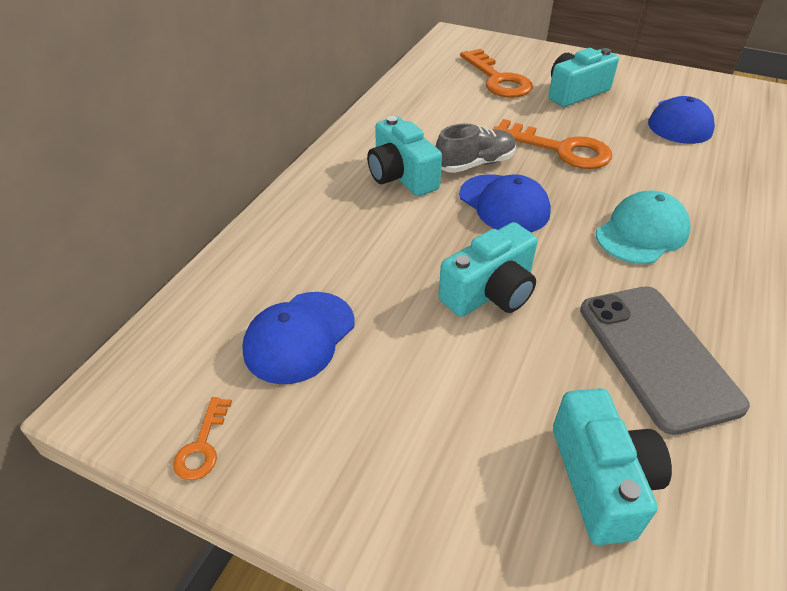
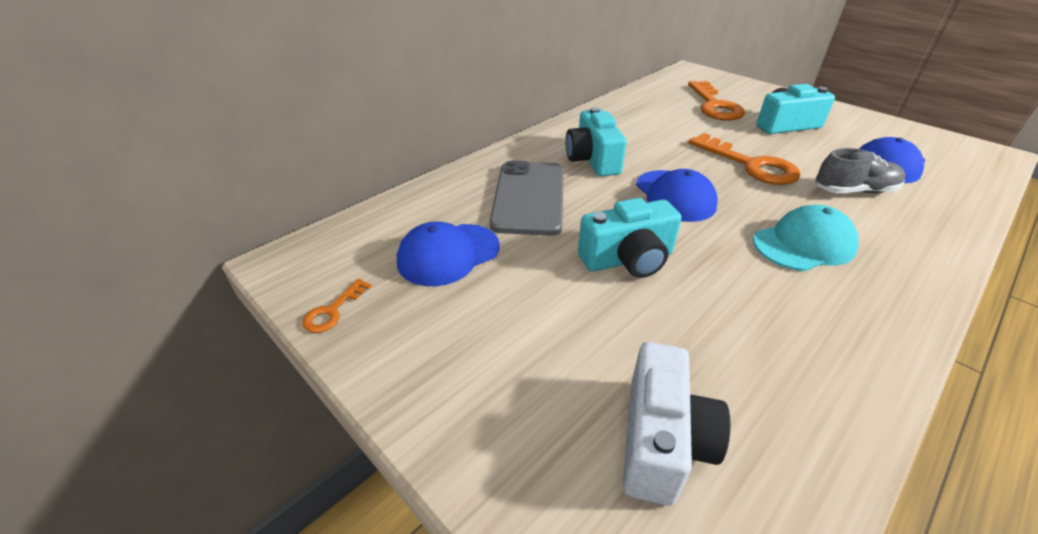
camera: 20 degrees right, 5 degrees down
grey shoe [436,123,516,173] -> grey shoe moved to [815,148,905,193]
turquoise camera [553,388,672,545] -> white camera [623,342,731,506]
grey phone [580,287,750,435] -> grey phone moved to [490,161,564,236]

